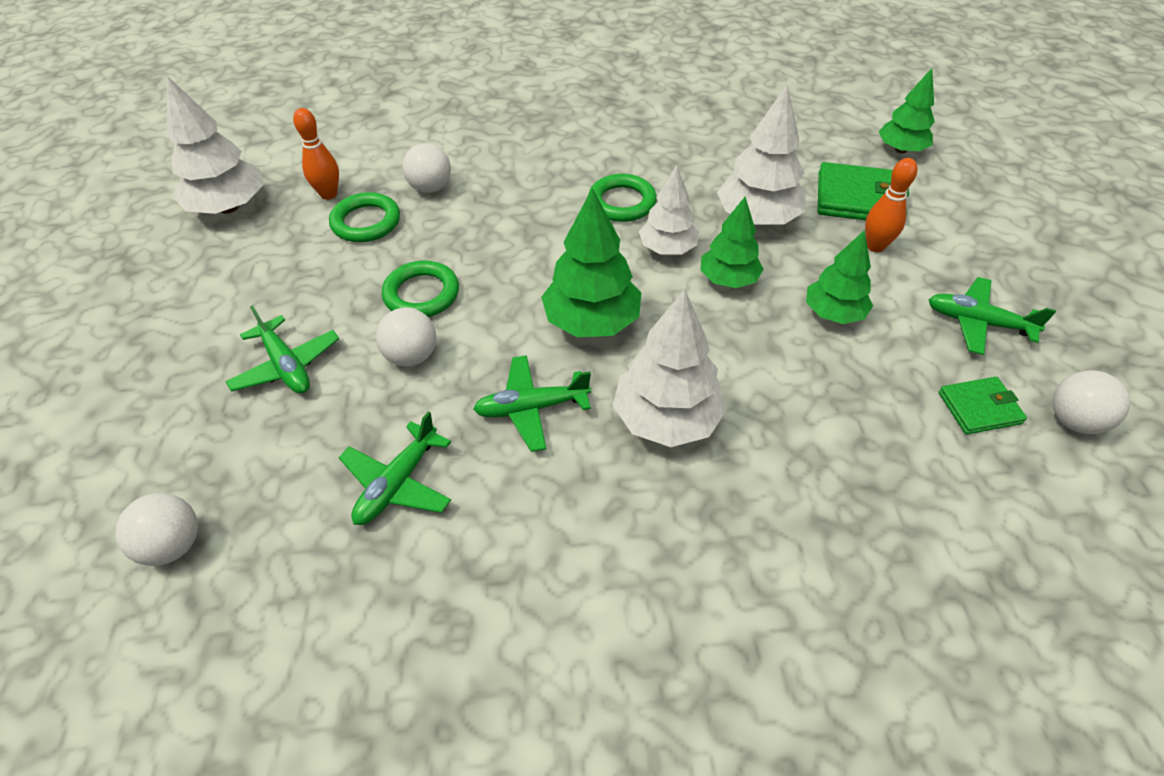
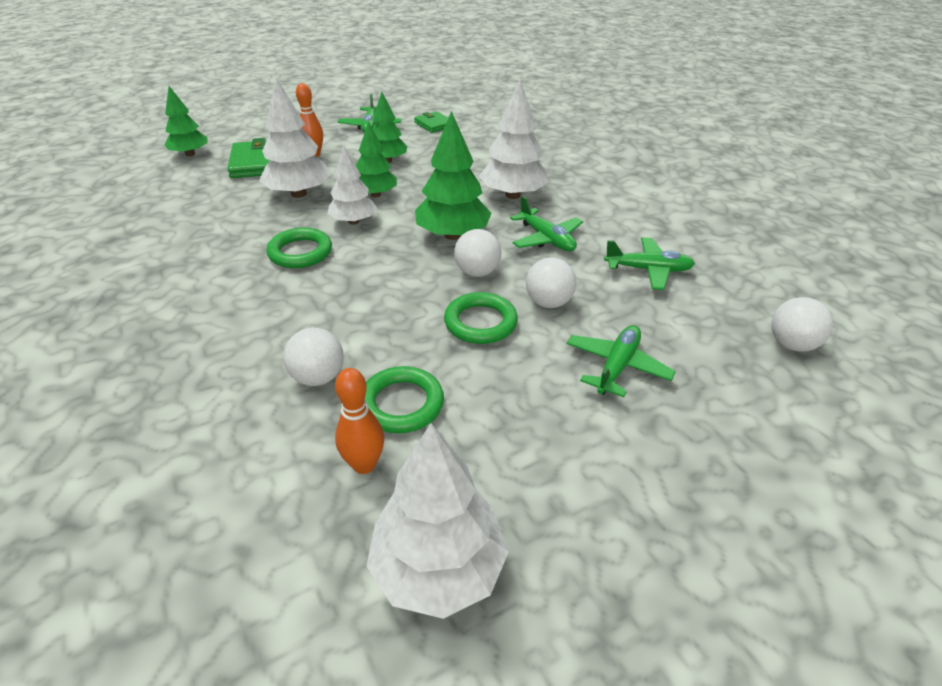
camera: 115 degrees left, 10 degrees down
white ball [1052,370,1130,434] -> white ball moved to [454,229,501,277]

